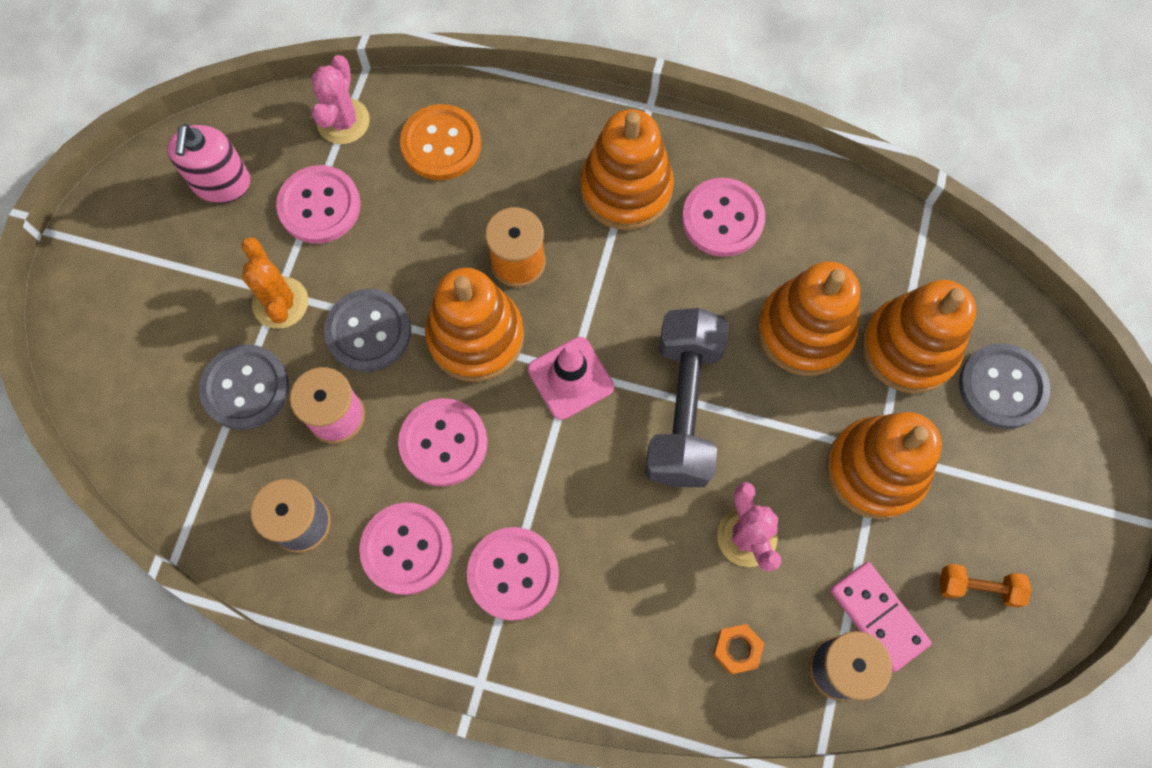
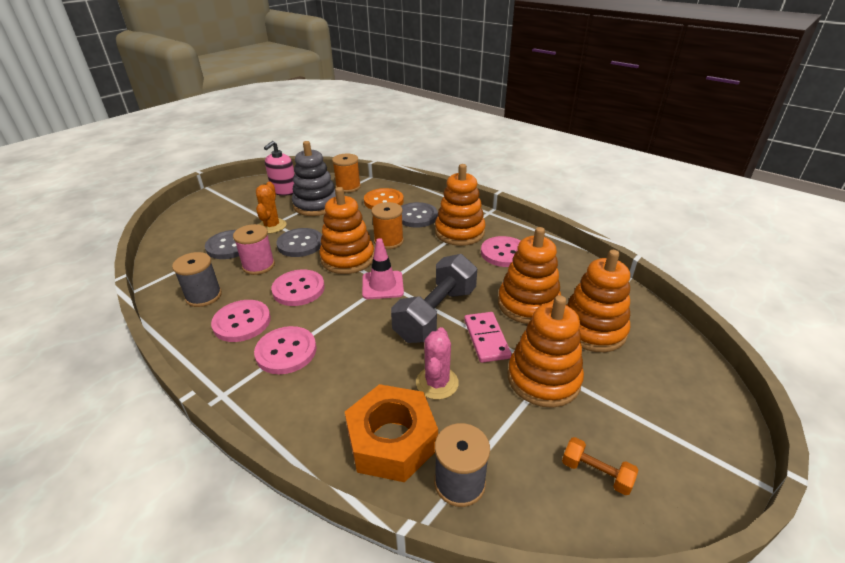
camera: 25 degrees right, 35 degrees down
pink button [276,165,361,244] -> grey stacking toy [292,141,336,216]
pink cactus [312,55,370,144] -> orange spool [332,154,361,193]
orange nut [713,624,765,675] -> orange nut [345,384,438,482], size x2.40
pink domino [830,562,932,672] -> pink domino moved to [464,312,511,363]
grey button [959,343,1050,429] -> grey button moved to [401,202,438,228]

